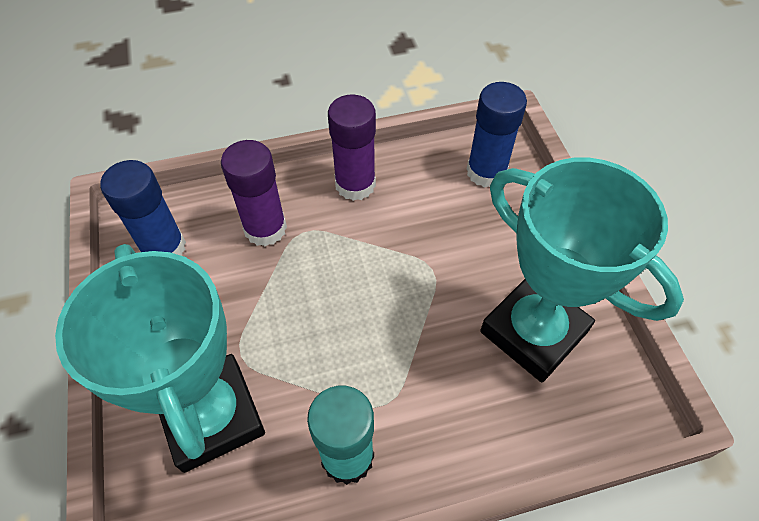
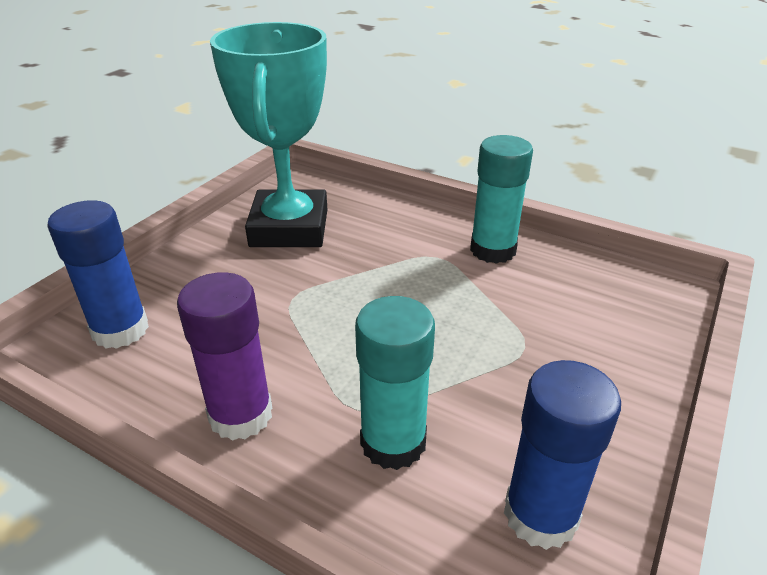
camera: 135 degrees left, 20 degrees down
turquoise trophy [55,244,265,473] -> none
purple glue stick [221,140,287,247] -> turquoise glue stick [355,296,435,470]

